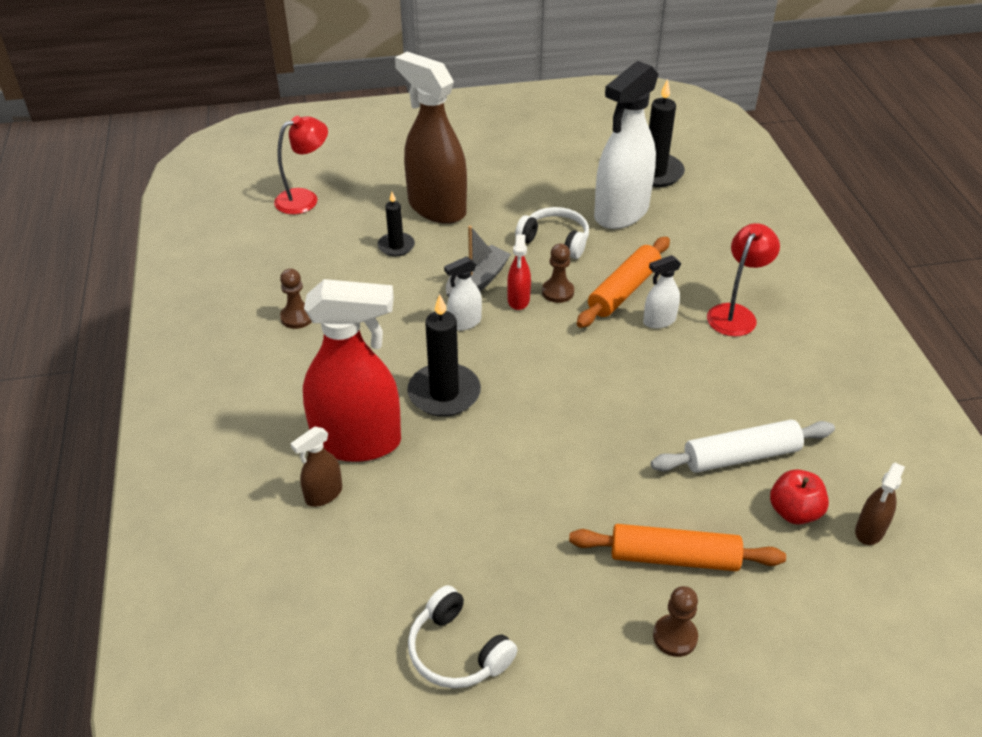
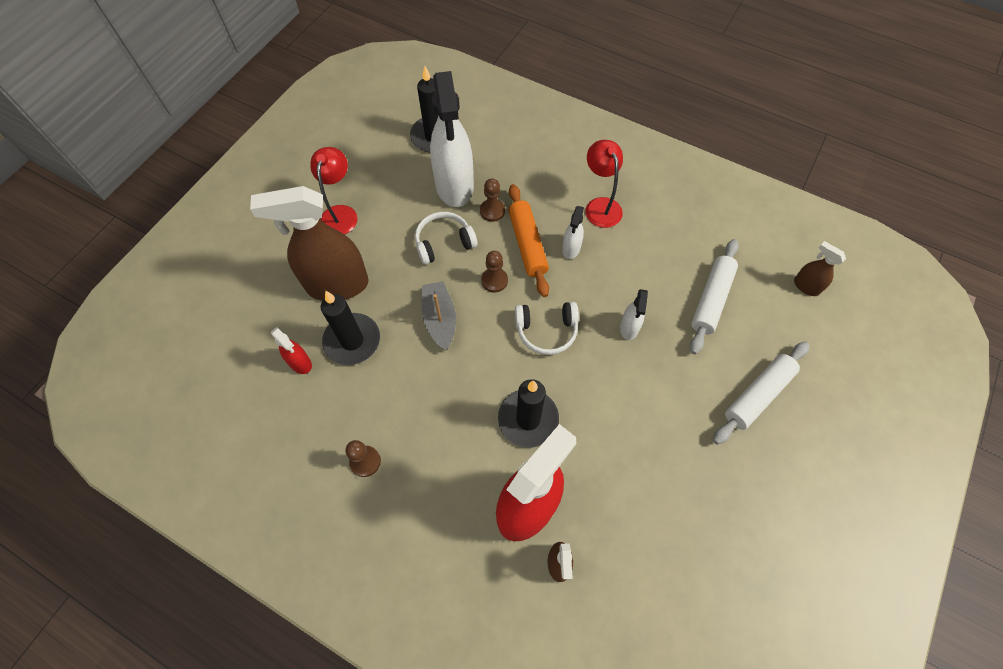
camera: 50 degrees left, 20 degrees up
red lamp [274,116,328,214] -> red lamp moved to [311,147,357,235]
black candle [378,192,415,256] -> black candle [321,291,380,365], size x1.69
white headphones [408,585,517,688] -> white headphones moved to [515,302,579,355]
white spray bottle [444,257,482,331] -> white spray bottle moved to [620,289,648,340]
red spray bottle [507,234,531,310] -> red spray bottle moved to [271,327,312,374]
orange rolling pin [569,524,786,571] -> white rolling pin [713,341,810,445]
brown pawn [653,586,698,657] -> brown pawn moved to [480,178,505,222]
red apple [770,469,829,525] -> none
brown spray bottle [855,463,905,545] -> brown spray bottle turned 150 degrees clockwise [794,241,846,296]

